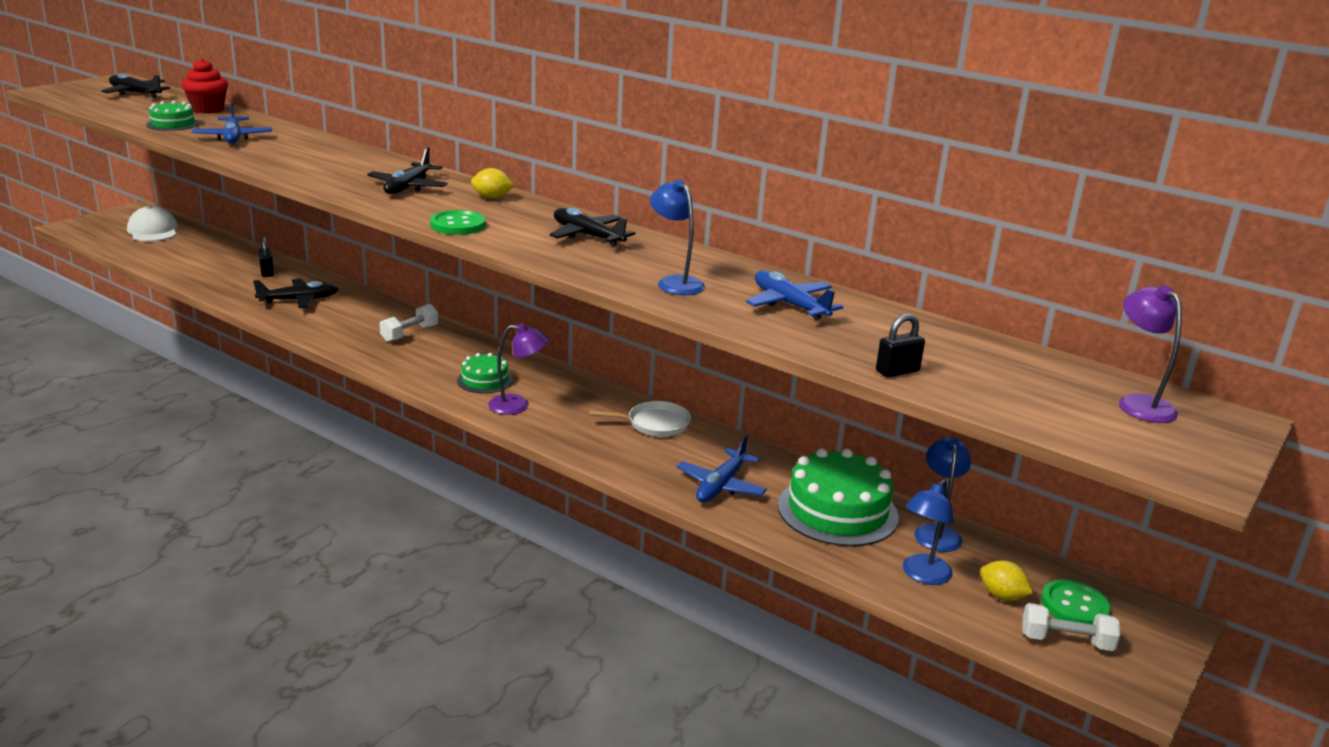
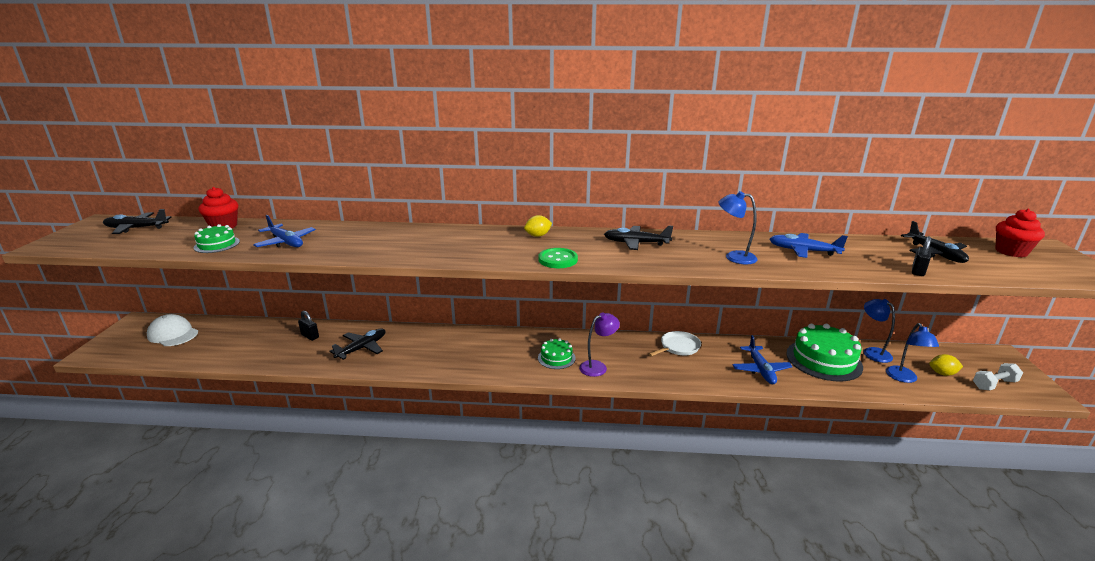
camera: 30 degrees left, 0 degrees up
black plane [367,147,448,194] -> black plane moved to [901,221,969,263]
white dumbbell [380,304,438,342] -> none
green button [1041,579,1111,625] -> none
purple lamp [1119,285,1182,423] -> red cupcake [995,209,1045,257]

